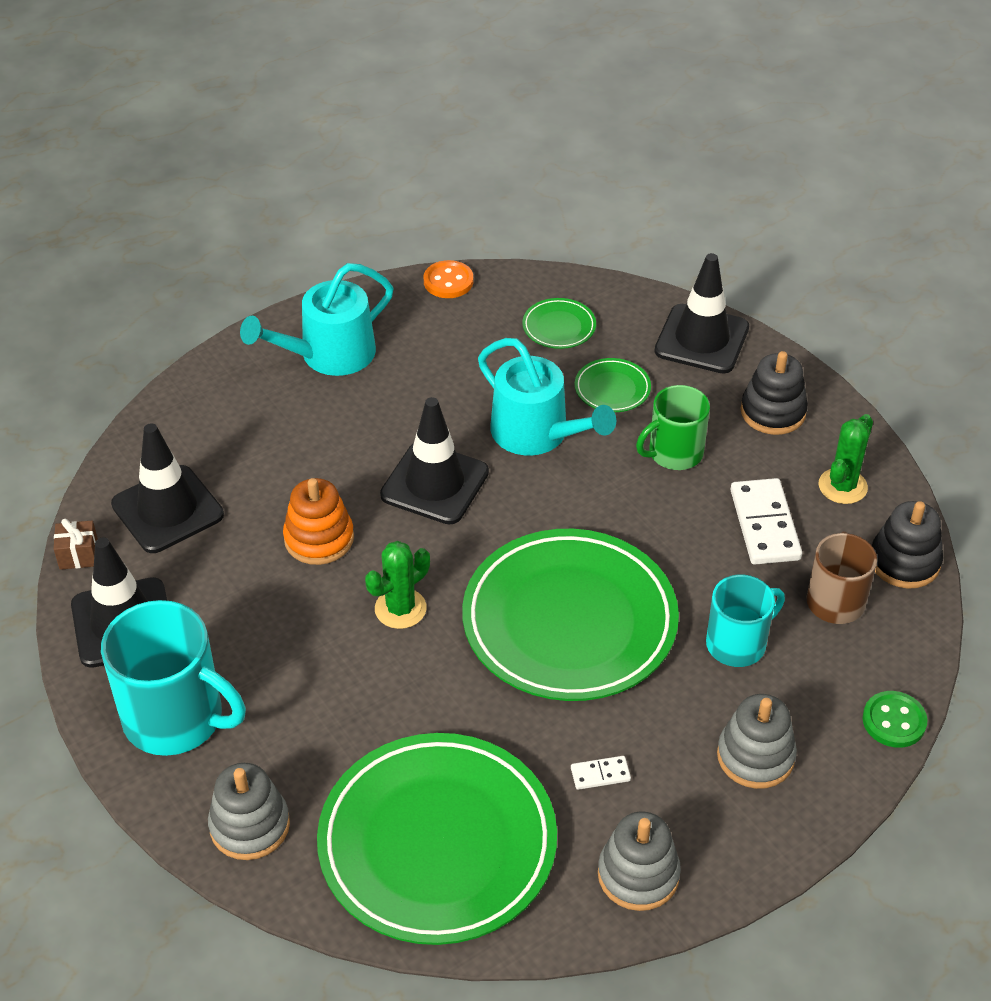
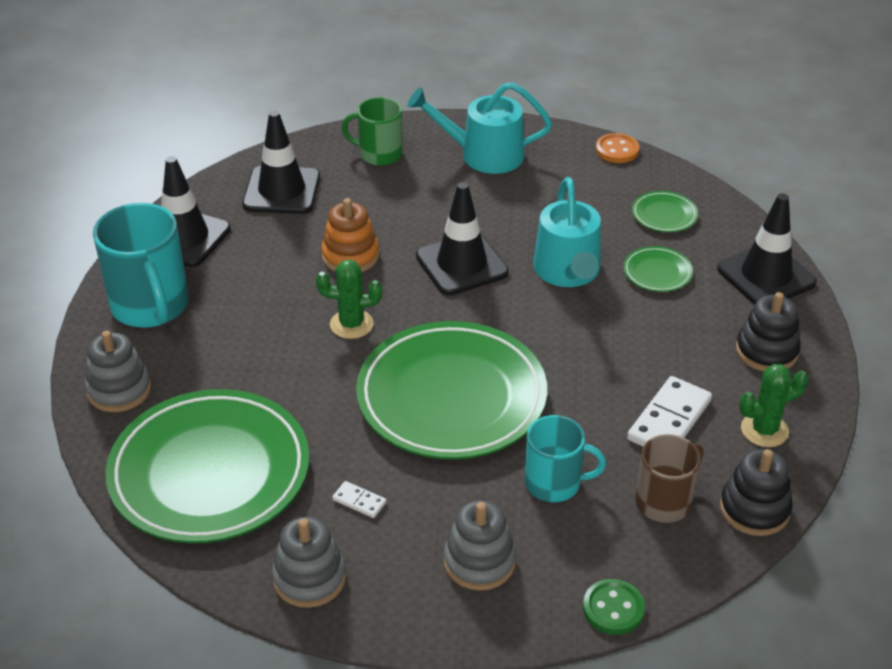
camera: 40 degrees right, 5 degrees down
brown gift [54,518,98,570] -> none
green mug [636,385,710,470] -> green mug moved to [342,97,403,166]

